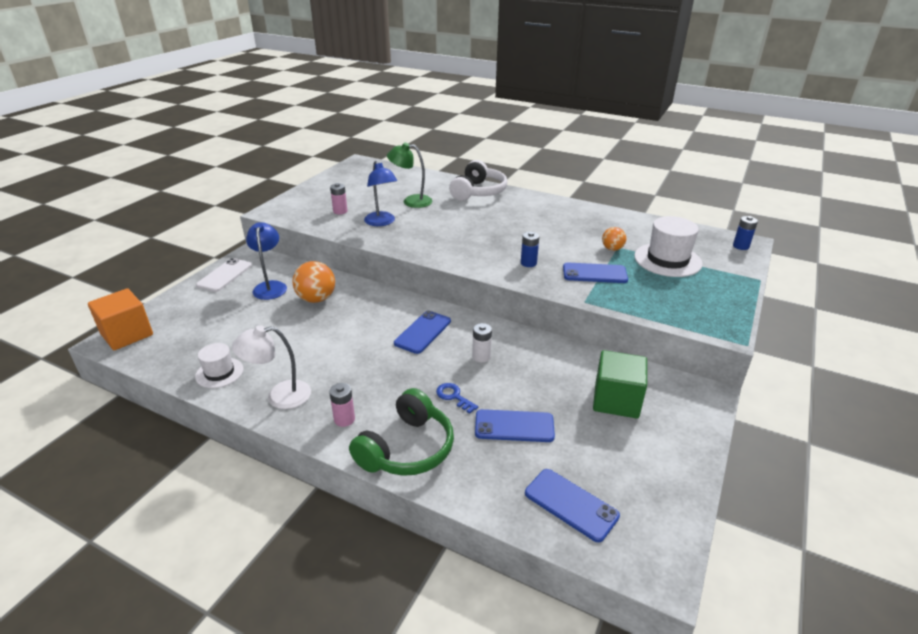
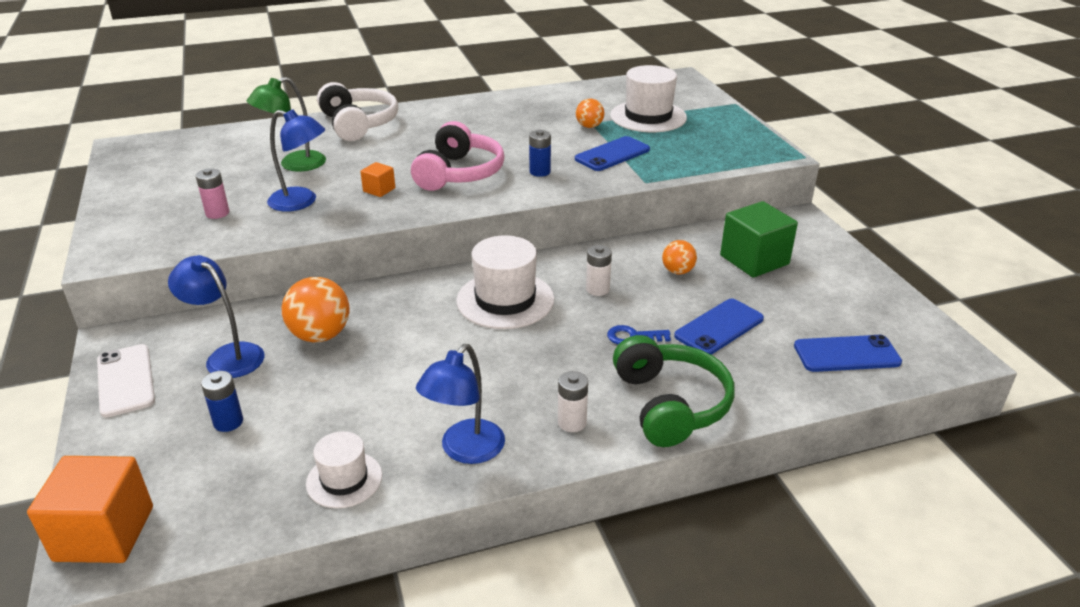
camera: 45 degrees left, 0 degrees up
white lamp [232,325,311,409] -> blue lamp [416,344,505,464]
pink battery [329,383,355,427] -> white battery [558,371,588,432]
blue phone [394,311,451,354] -> white hat [457,235,554,329]
blue battery [733,216,758,250] -> blue battery moved to [201,371,243,432]
none -> orange cube [360,162,395,197]
none -> pink headphones [411,121,505,191]
none -> orange ball [662,240,697,274]

